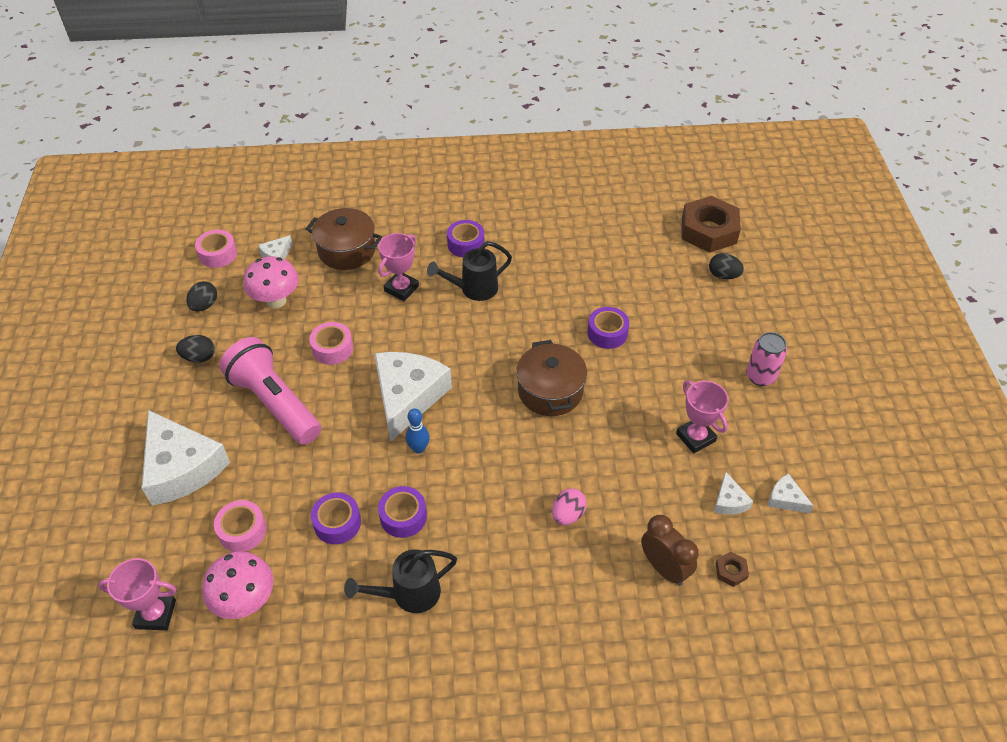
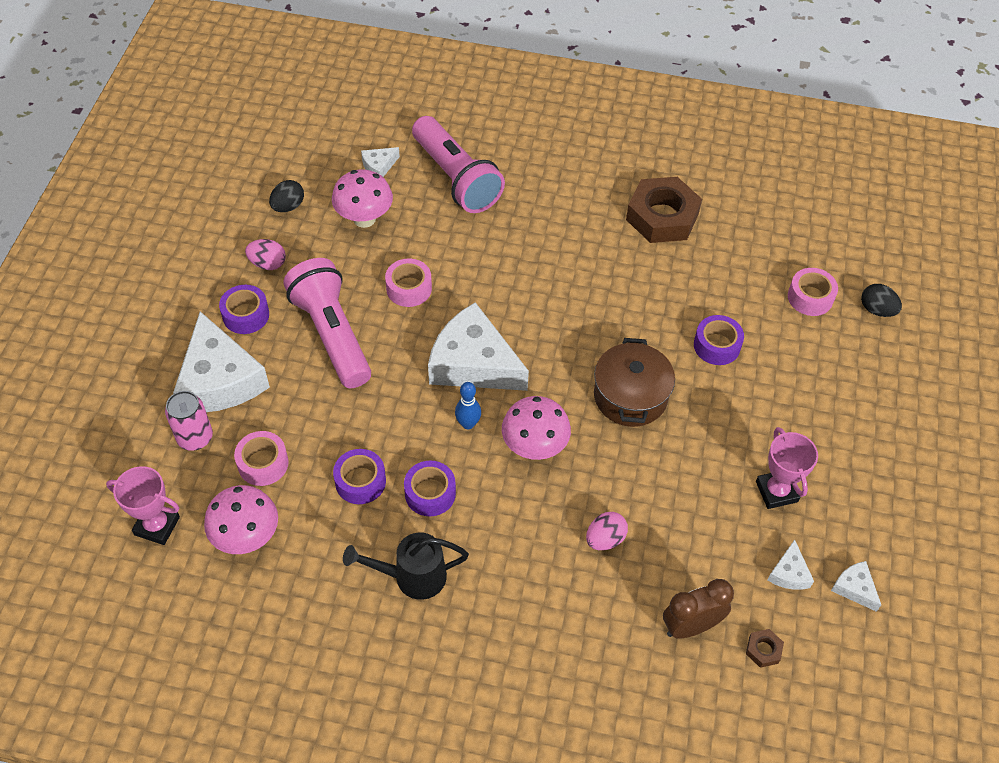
camera: 15 degrees right, 5 degrees up
black egg [176,335,215,363] -> pink egg [245,239,286,270]
pink tape [195,230,237,268] -> pink tape moved to [788,268,838,316]
brown pot [306,208,382,270] -> pink flashlight [412,116,505,213]
white cheese [374,352,452,442] -> white cheese turned 90 degrees counterclockwise [428,302,529,391]
pink trophy [378,233,419,301] -> none
black watering can [427,241,512,301] -> none
purple tape [447,220,485,257] -> purple tape moved to [219,285,269,334]
brown clock [641,515,699,586] -> brown clock turned 90 degrees counterclockwise [663,579,734,639]
brown nut [682,196,741,253] -> brown nut moved to [626,177,702,243]
pink can [746,332,787,386] -> pink can moved to [165,391,213,451]
none -> pink mushroom [502,396,571,460]

